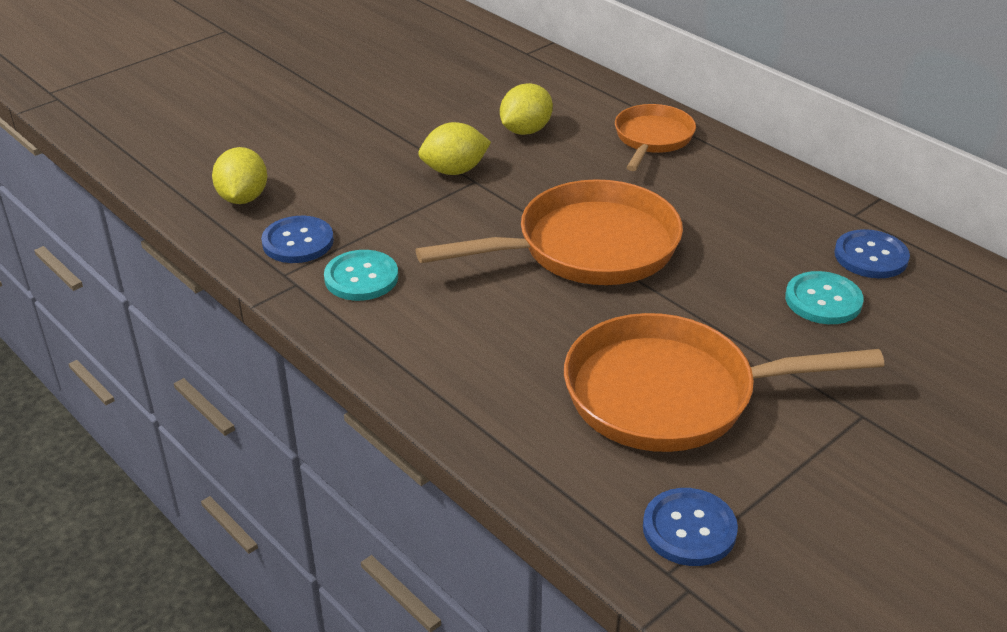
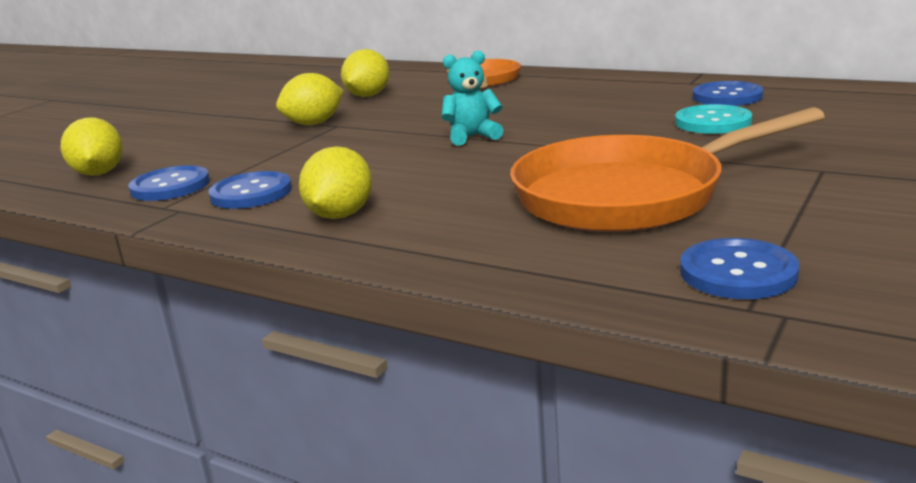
camera: 15 degrees left, 15 degrees down
turquoise button [324,250,398,301] -> blue button [209,171,292,209]
orange pan [416,179,683,285] -> turquoise teddy bear [441,51,503,146]
none -> yellow lemon [299,146,372,219]

